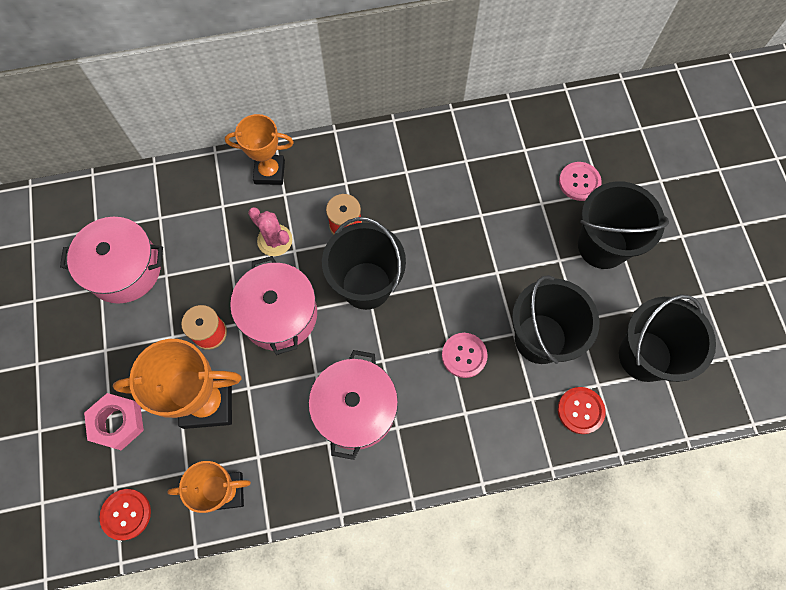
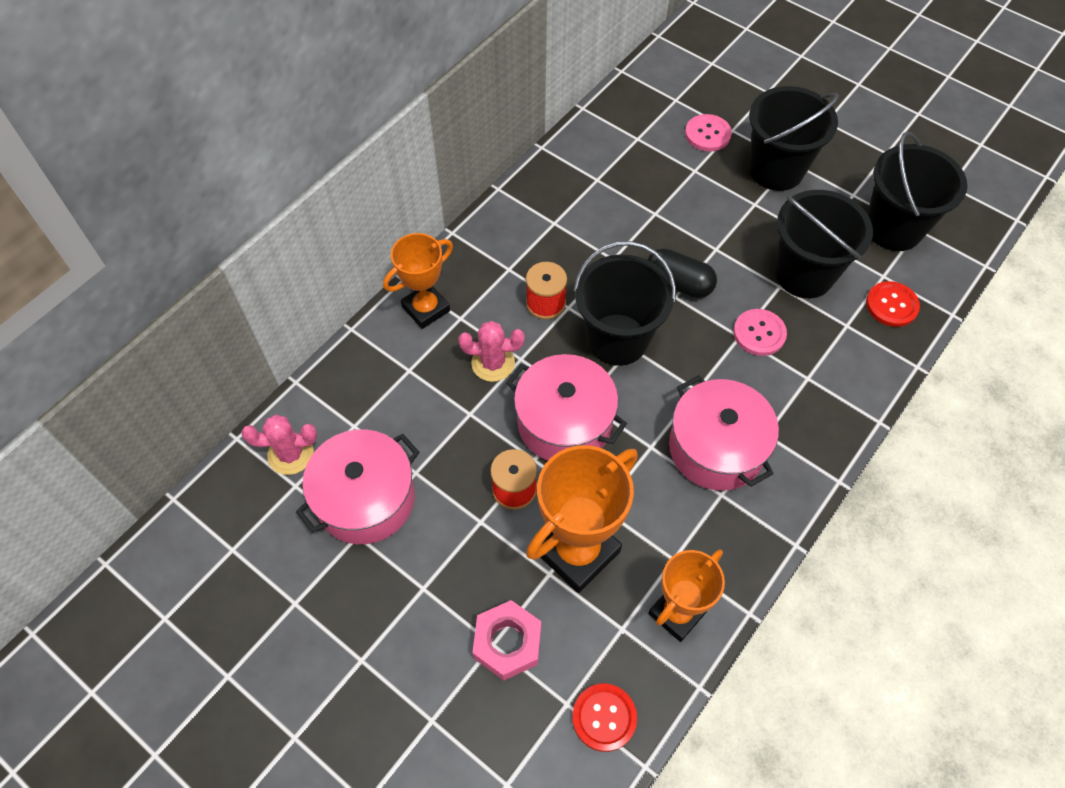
camera: 40 degrees left, 10 degrees down
none -> pink cactus [242,415,317,475]
none -> black capsule [647,248,717,298]

